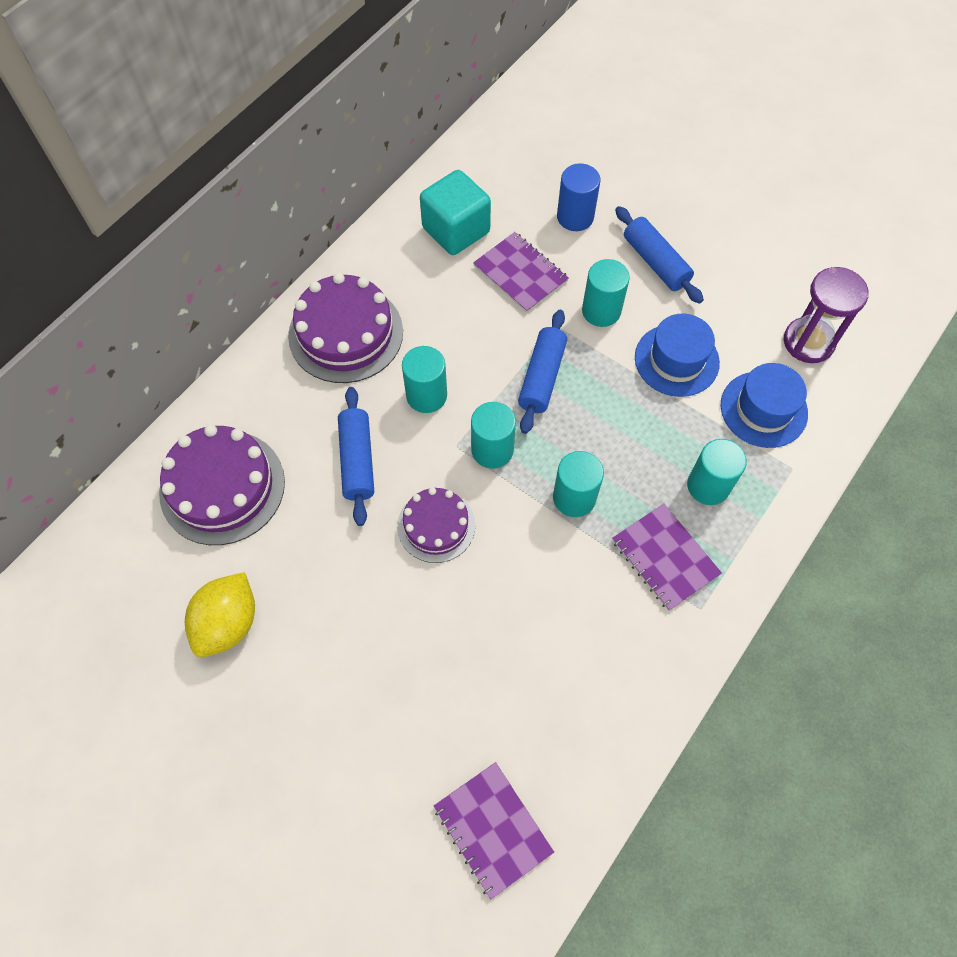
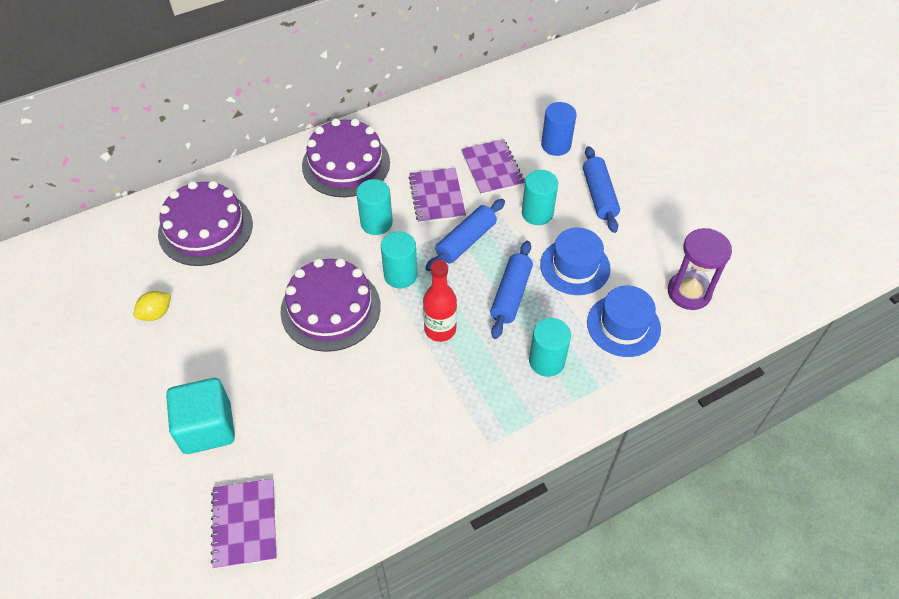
camera: 25 degrees right, 10 degrees down
yellow lemon [185,572,255,657] -> yellow lemon [134,291,171,321], size x0.59
blue rolling pin [338,387,374,526] -> blue rolling pin moved to [490,241,533,339]
purple cake [397,487,475,563] -> purple cake [280,258,381,352], size x1.62
turquoise cube [420,170,491,255] -> turquoise cube moved to [166,378,235,454]
turquoise cylinder [553,451,604,517] -> red bottle [423,260,457,342]
purple notebook [612,503,722,611] -> purple notebook moved to [409,168,466,223]

